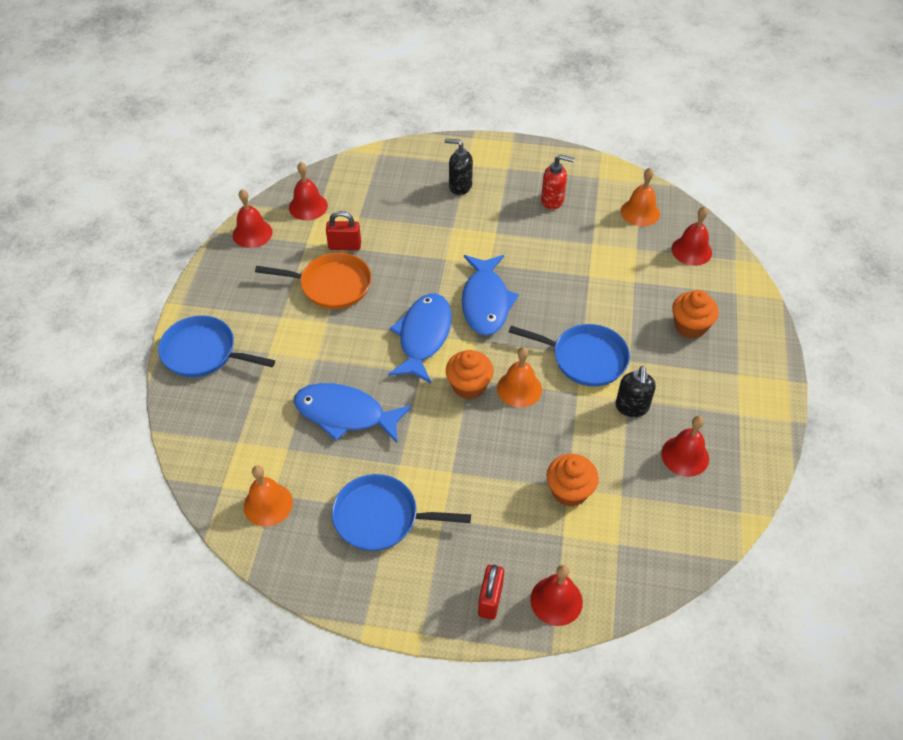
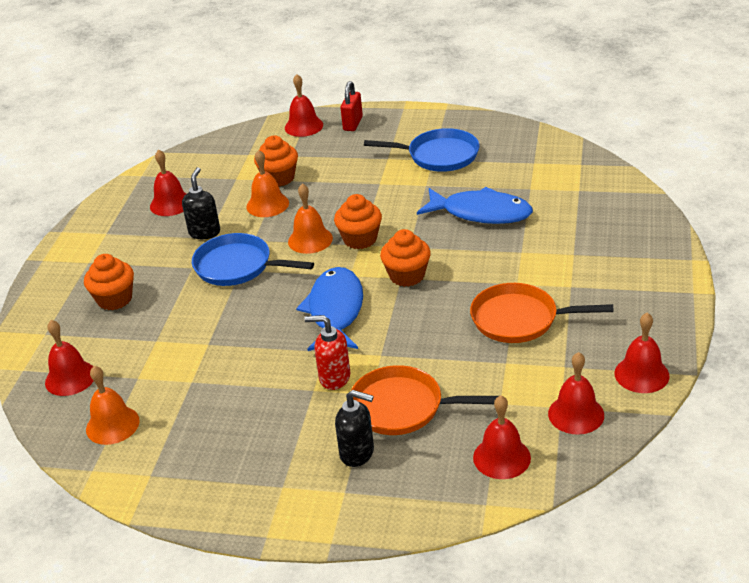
camera: 175 degrees left, 15 degrees down
blue pan [158,315,275,377] -> none
orange bell [244,465,293,527] -> orange bell moved to [247,150,289,217]
red padlock [326,211,361,250] -> none
blue fish [388,293,452,383] -> orange cupcake [380,229,431,287]
red soap dispenser [541,154,575,210] -> red soap dispenser moved to [304,315,350,390]
none -> orange pan [351,365,498,435]
none -> red bell [473,395,531,479]

